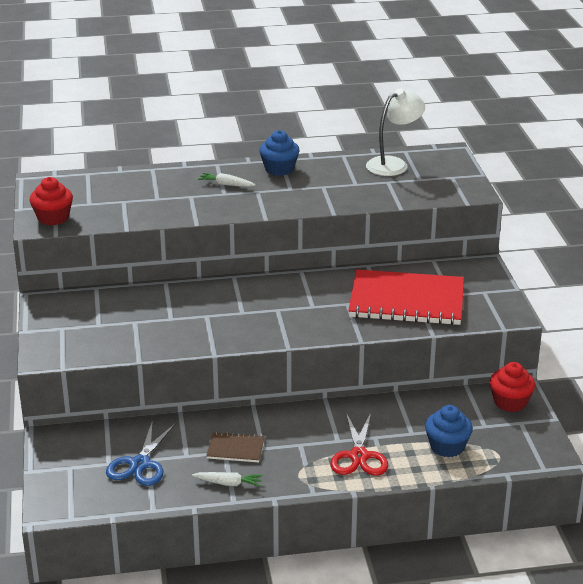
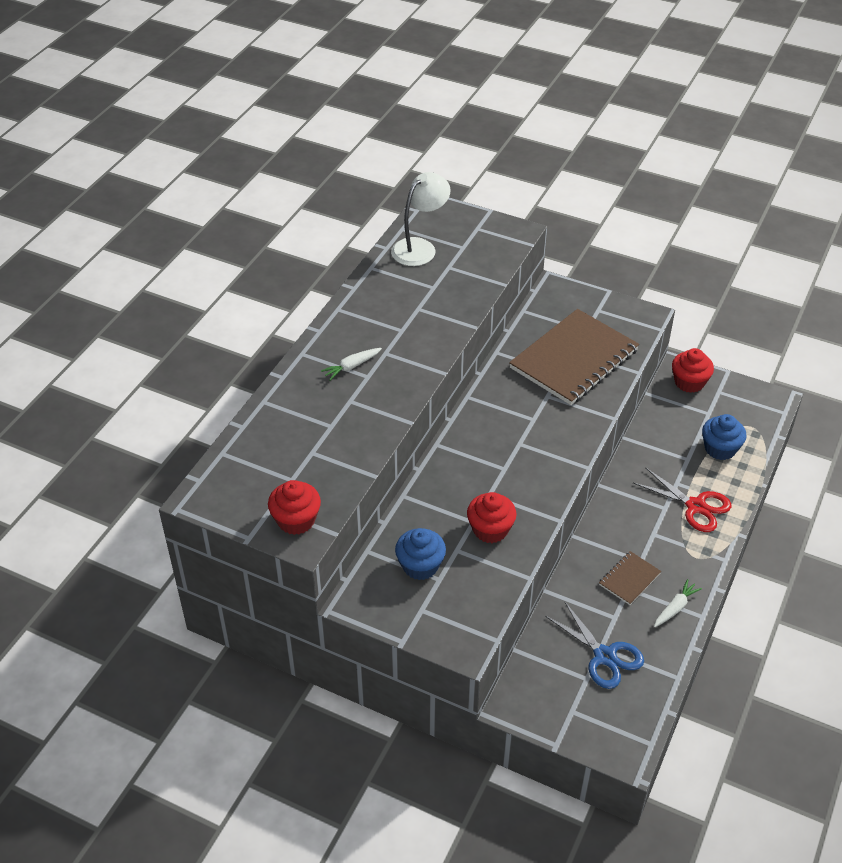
camera: 55 degrees left, 15 degrees up
blue cupcake [259,130,300,176] -> blue cupcake moved to [395,528,446,580]
red notebook [348,269,464,325] -> brown notebook [509,309,639,405]
white lamp [366,88,425,176] -> white lamp turned 45 degrees clockwise [391,172,451,266]
none -> red cupcake [467,492,517,543]

